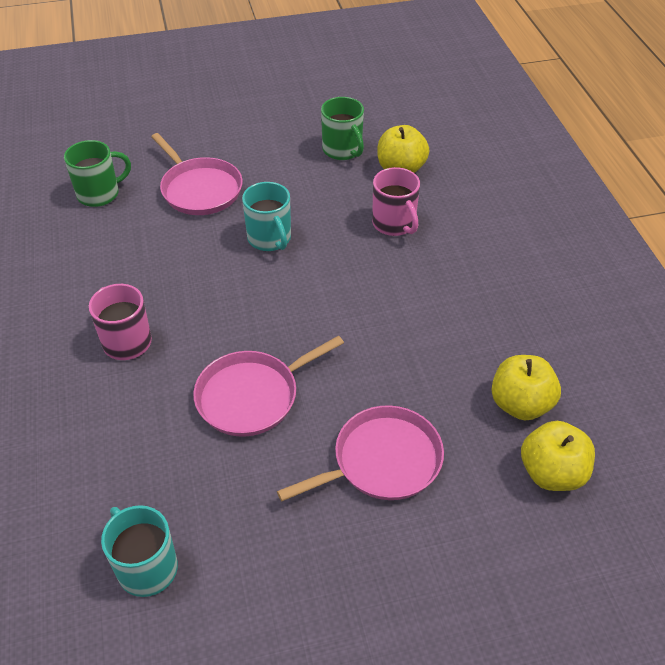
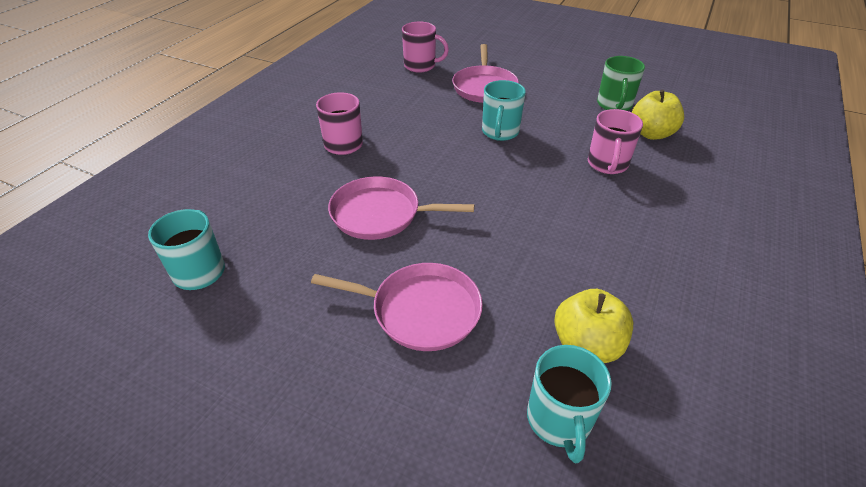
camera: 40 degrees right, 5 degrees down
green mug [64,140,131,207] -> pink mug [402,22,449,73]
yellow apple [521,421,595,491] -> turquoise mug [527,345,612,463]

